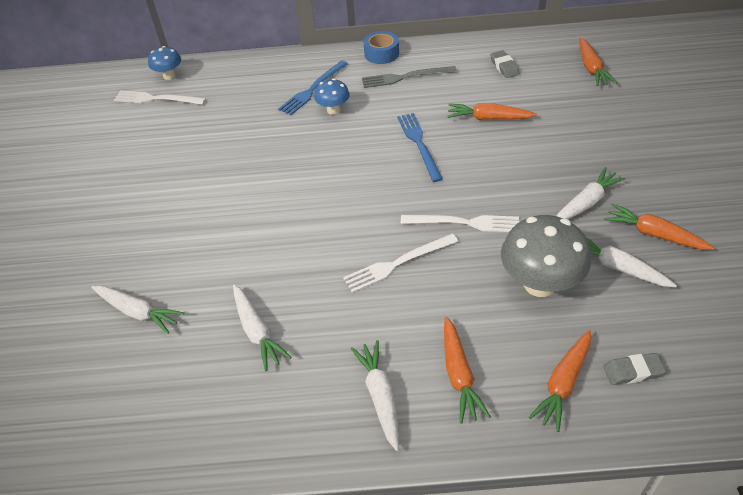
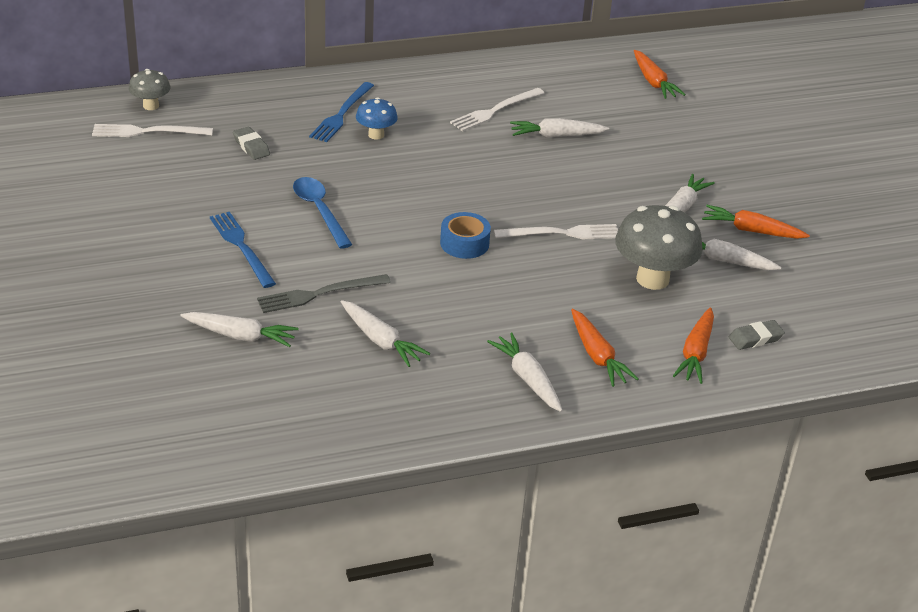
camera: 20 degrees left, 10 degrees down
blue mushroom [148,46,181,80] -> grey mushroom [129,69,171,110]
white fork [343,233,458,293] -> white fork moved to [450,88,544,131]
grey fork [362,66,457,88] -> grey fork moved to [257,274,391,313]
blue tape [363,31,399,64] -> blue tape moved to [440,212,491,259]
blue fork [397,113,443,182] -> blue fork moved to [210,212,276,288]
orange carrot [447,103,537,120] -> white carrot [510,118,609,138]
grey eraser [490,50,519,78] -> grey eraser moved to [233,127,270,160]
none -> blue spoon [293,177,353,249]

